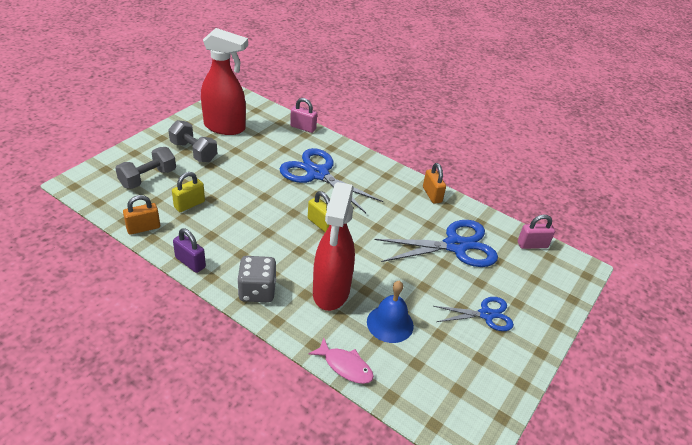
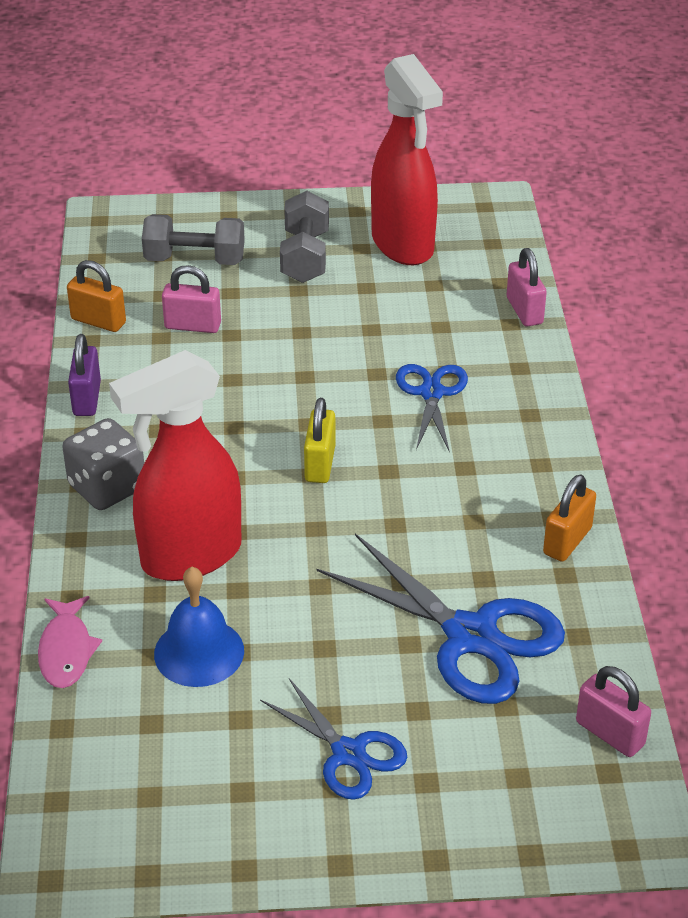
camera: 55 degrees right, 0 degrees up
yellow padlock [172,172,205,212] -> pink padlock [162,265,221,333]
blue scissors [279,148,383,213] -> blue scissors [396,364,468,452], size x0.59

